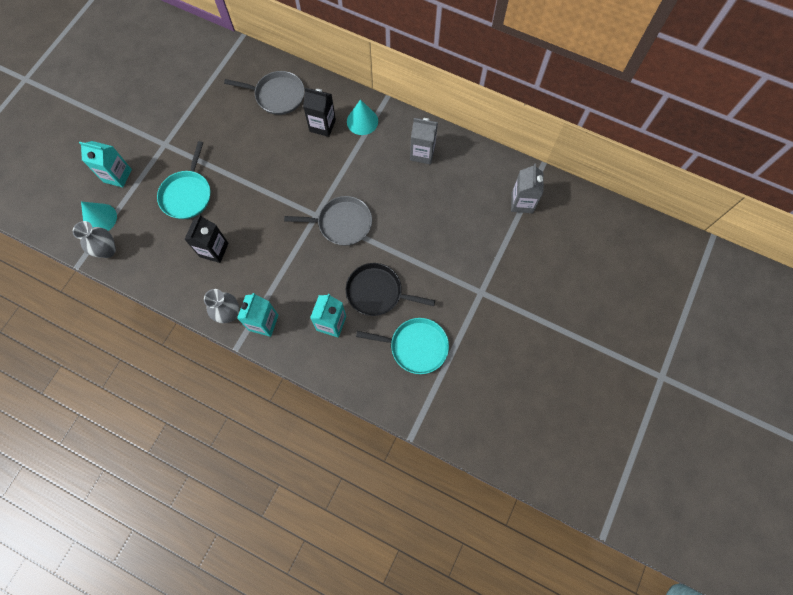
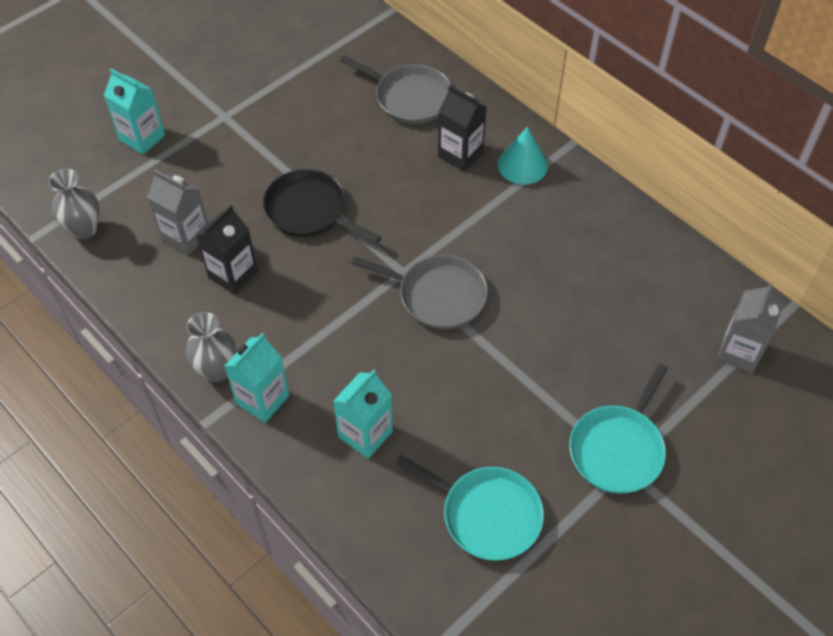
camera: 20 degrees right, 15 degrees down
turquoise cone [81,202,117,231] -> none
turquoise pan [157,141,210,219] -> turquoise pan moved to [569,364,668,494]
black pan [346,263,435,316] -> black pan moved to [263,169,382,244]
grey carton [410,118,438,164] -> grey carton moved to [147,170,208,255]

